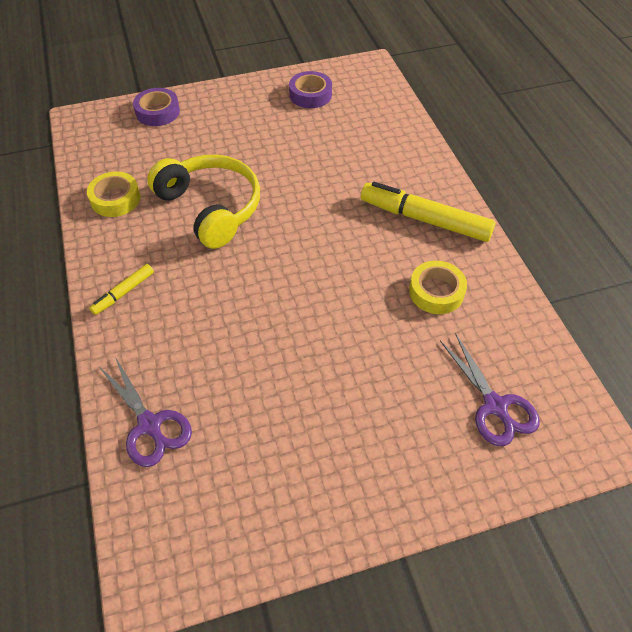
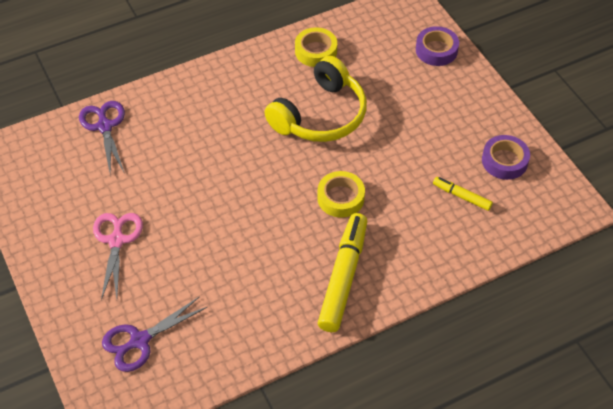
camera: 80 degrees right, 0 degrees up
yellow marker [89,264,154,315] -> yellow marker moved to [433,177,493,211]
purple scissors [100,357,192,467] -> purple scissors turned 120 degrees clockwise [79,101,125,175]
yellow tape [409,261,467,314] -> yellow tape moved to [317,171,365,218]
none -> pink scissors [93,213,143,300]

